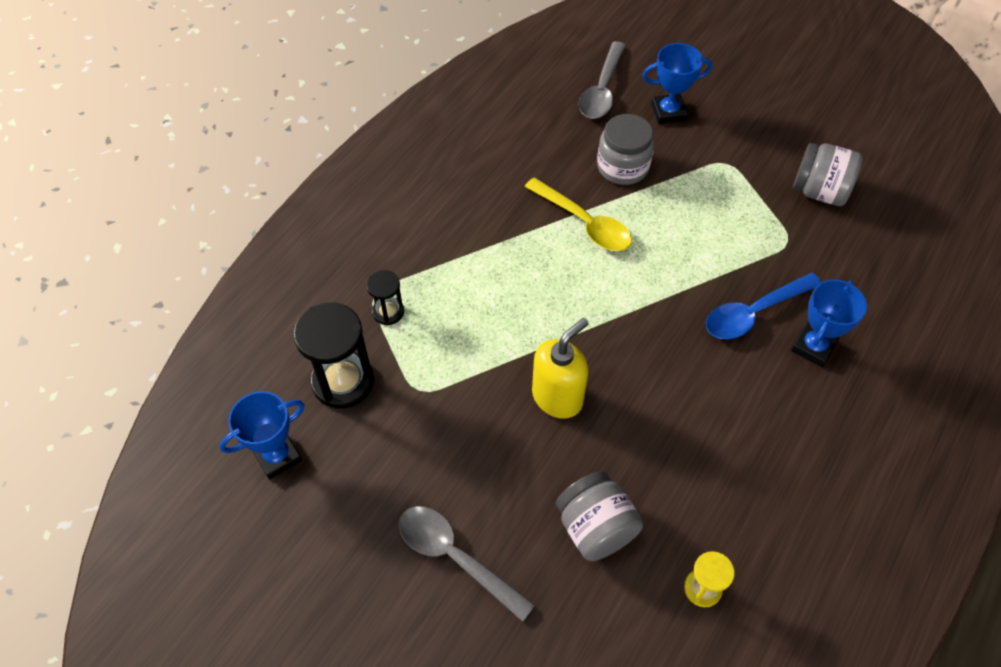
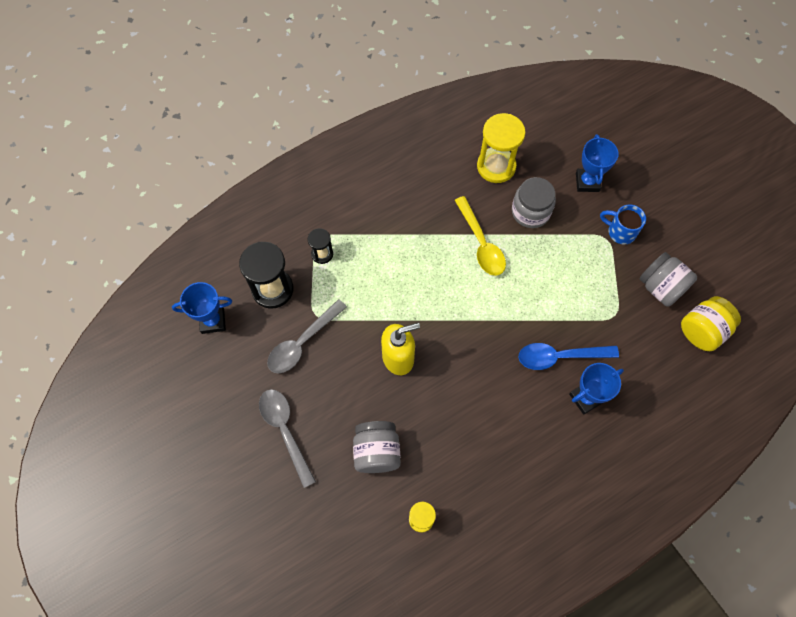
camera: 25 degrees right, 10 degrees up
grey spoon [578,41,626,119] -> grey spoon moved to [267,299,347,373]
blue trophy [642,43,712,124] -> blue trophy turned 75 degrees clockwise [576,134,618,192]
none -> yellow hourglass [477,113,525,183]
none -> blue mug [600,204,646,244]
none -> yellow jar [681,296,741,351]

